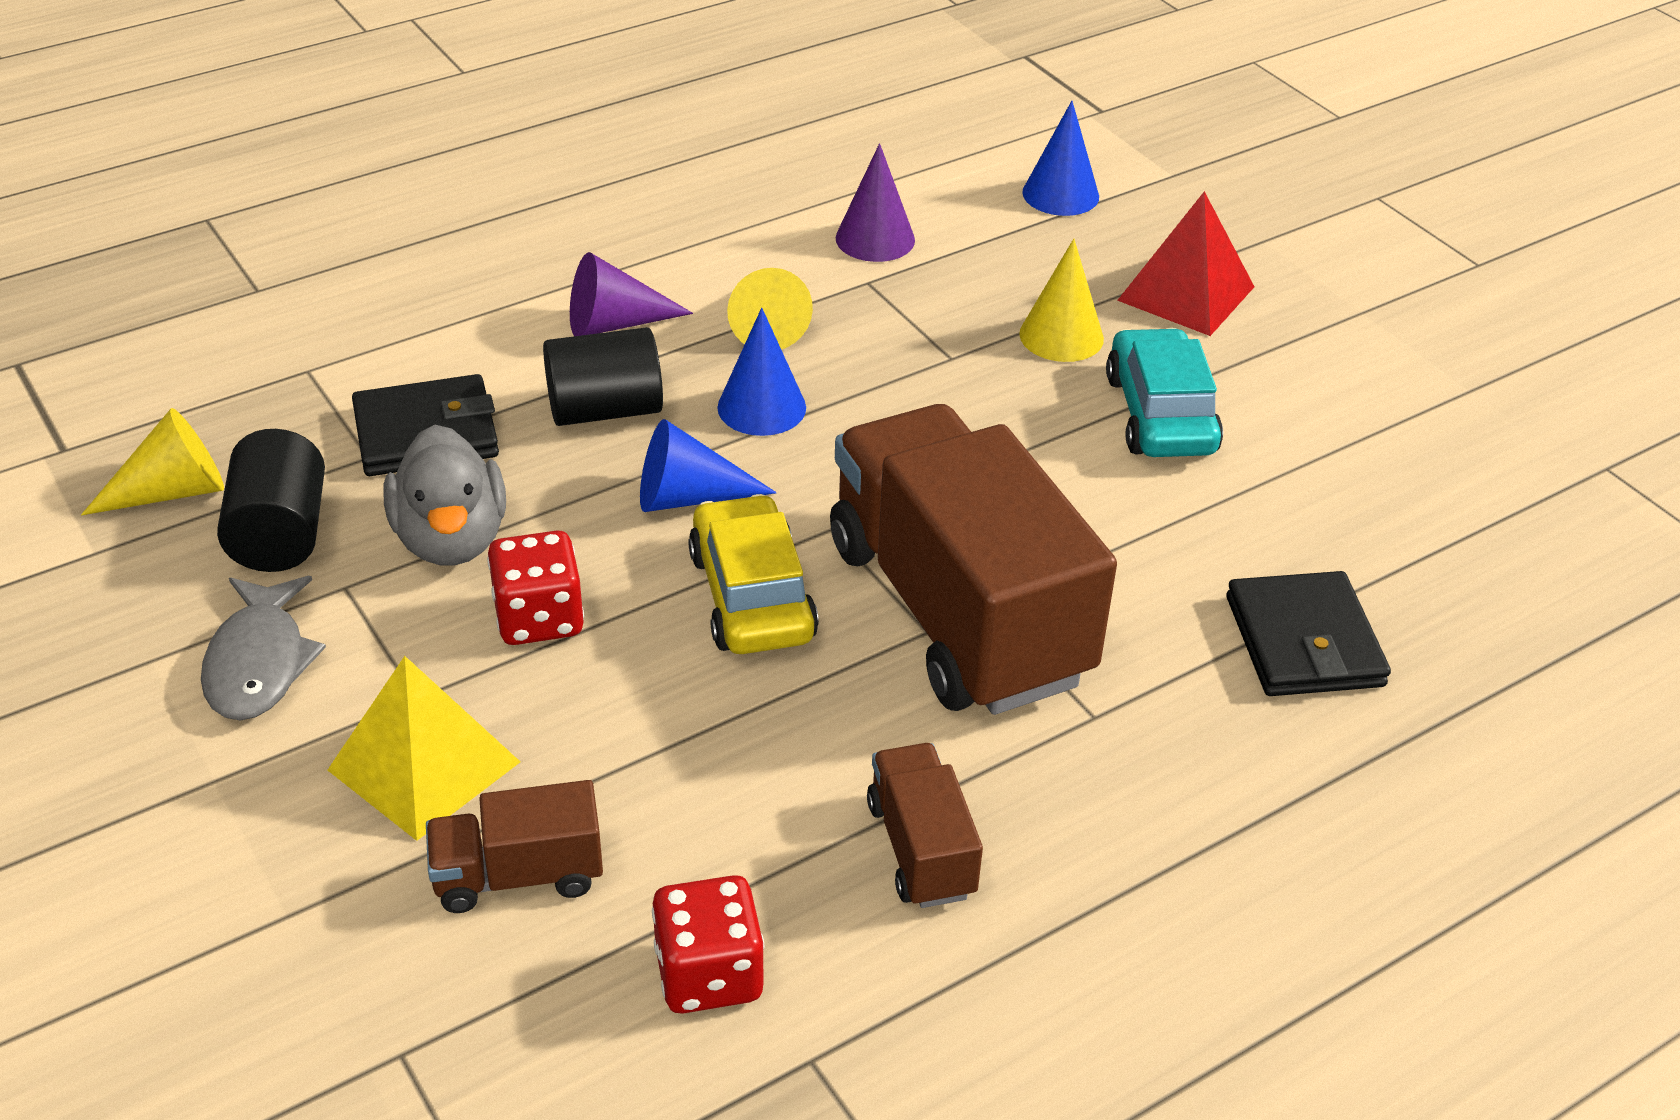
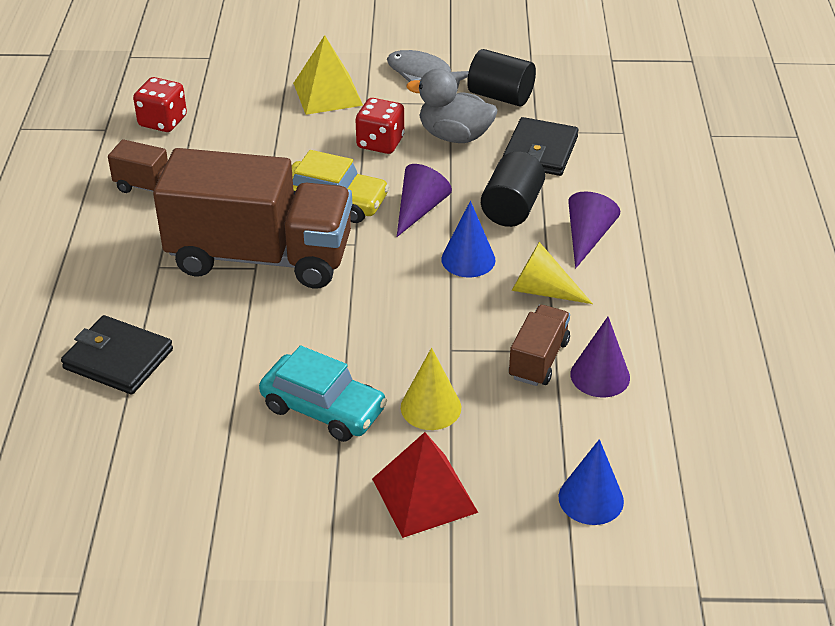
camera: 125 degrees right, 0 degrees up
yellow cone [81,408,224,515] -> none
brown truck [426,780,603,913] -> brown truck moved to [509,305,570,386]
blue cone [640,419,776,512] -> purple cone [397,164,452,237]

